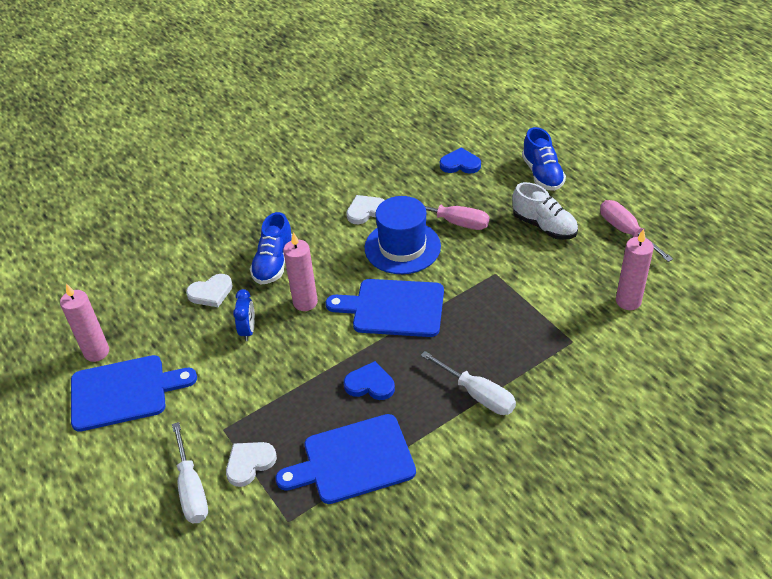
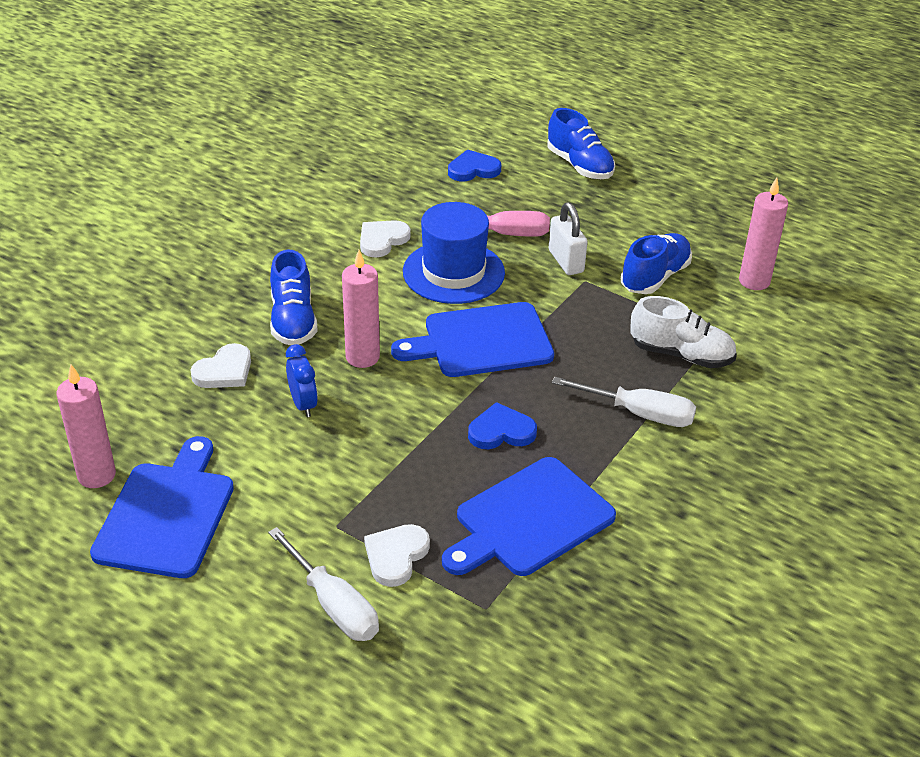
camera: 25 degrees left, 5 degrees down
blue cutting board [71,355,197,432] -> blue cutting board turned 45 degrees counterclockwise [90,436,234,578]
white shoe [512,182,578,240] -> white shoe moved to [630,296,737,368]
pink screwdriver [600,200,673,262] -> none
none -> white padlock [549,202,587,275]
none -> blue shoe [621,233,692,294]

